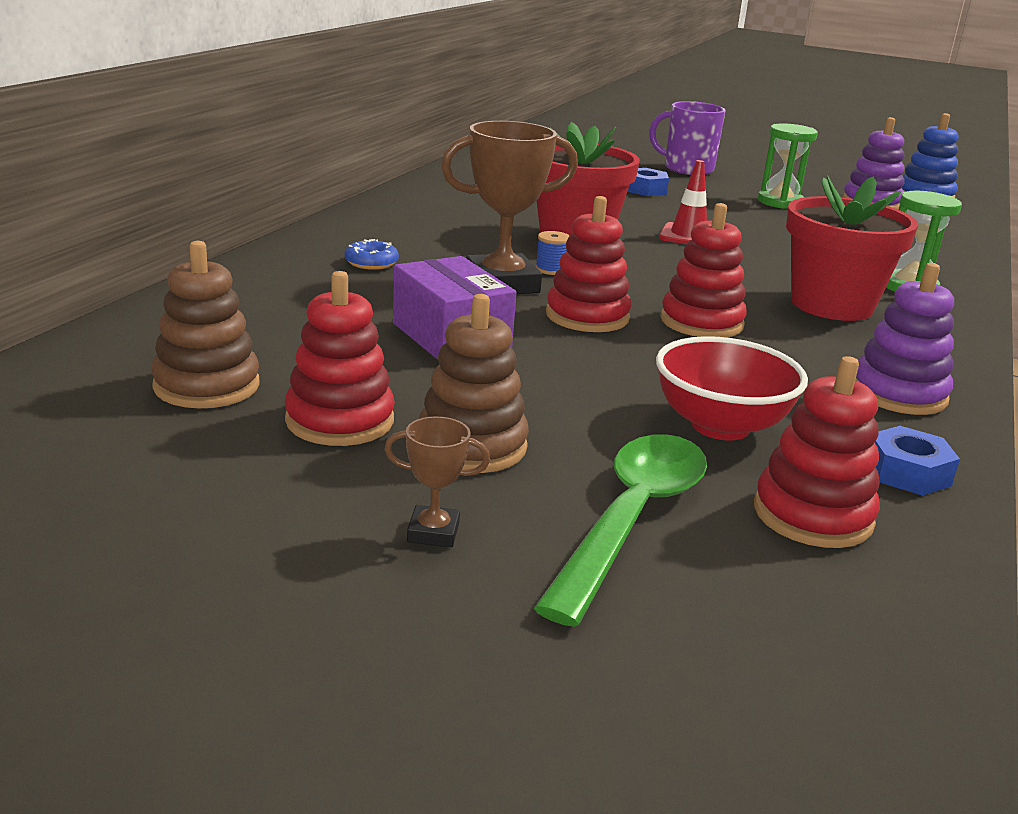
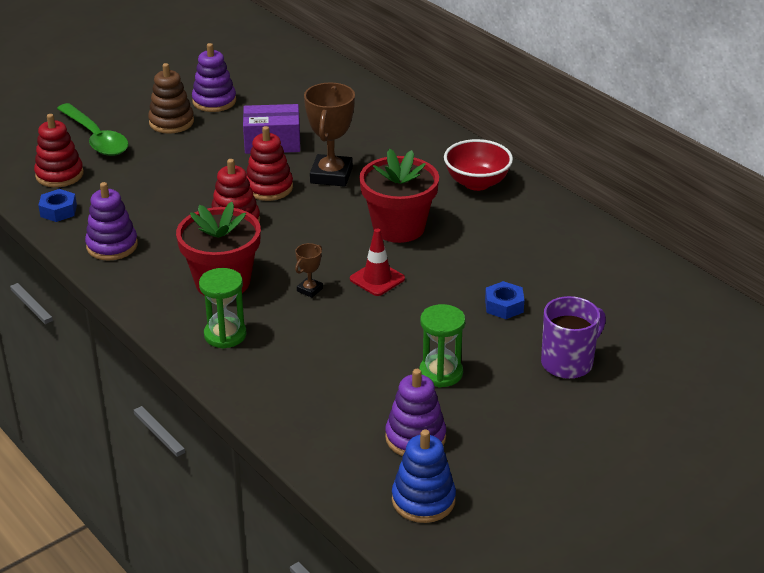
camera: 120 degrees right, 10 degrees up
brown stacking toy [151,241,260,408] -> none
red stacking toy [285,271,395,446] -> purple stacking toy [192,43,236,112]
blue donut [345,239,399,270] -> none
brown trophy [384,416,490,547] -> brown trophy moved to [295,243,323,298]
blue spool [535,231,570,275] -> none
red bowl [656,336,808,440] -> red bowl moved to [444,139,513,191]

